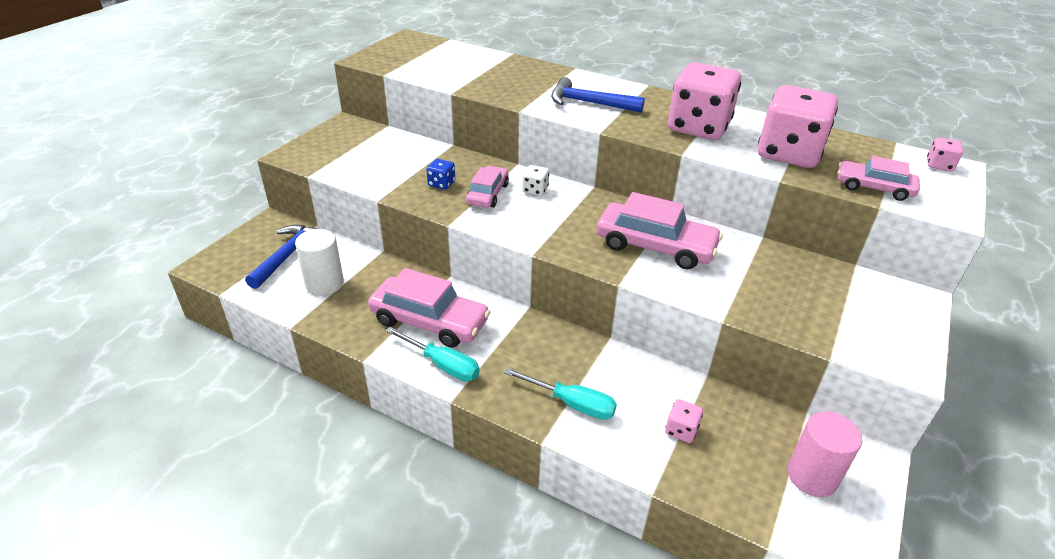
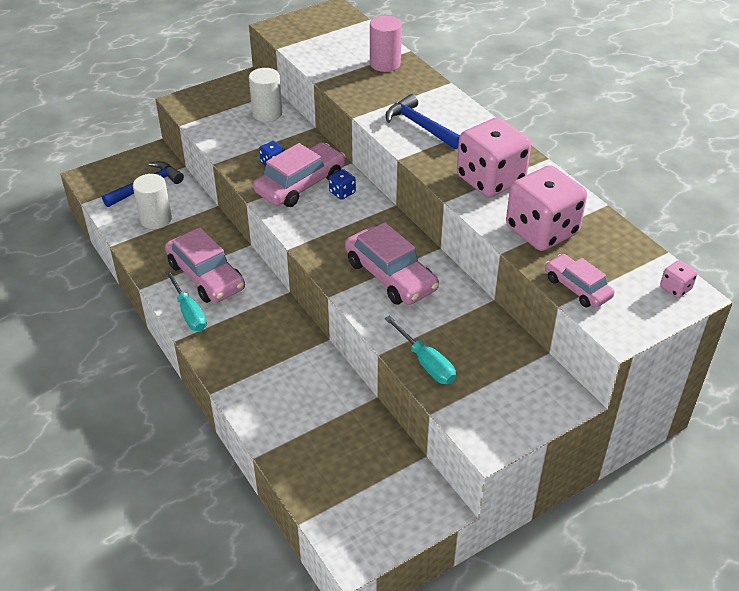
camera: 30 degrees right, 5 degrees up
pink car [466,166,509,208] -> pink car [253,142,346,207], size x1.64
turquoise screwdriver [504,368,617,420] -> turquoise screwdriver moved to [385,315,456,384]
white dice [522,165,549,196] -> blue dice [329,169,356,200]
pink dice [665,399,703,443] -> none
pink cylinder [787,411,862,497] -> pink cylinder moved to [370,16,402,72]
none -> white cylinder [249,68,282,122]

